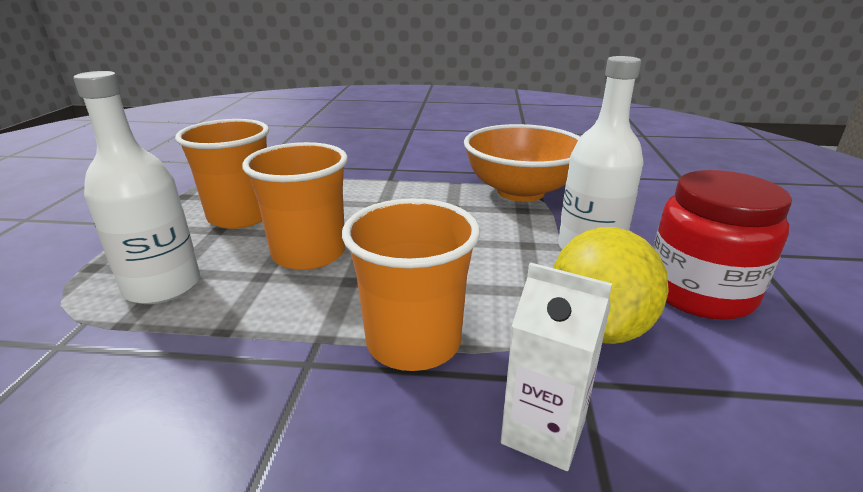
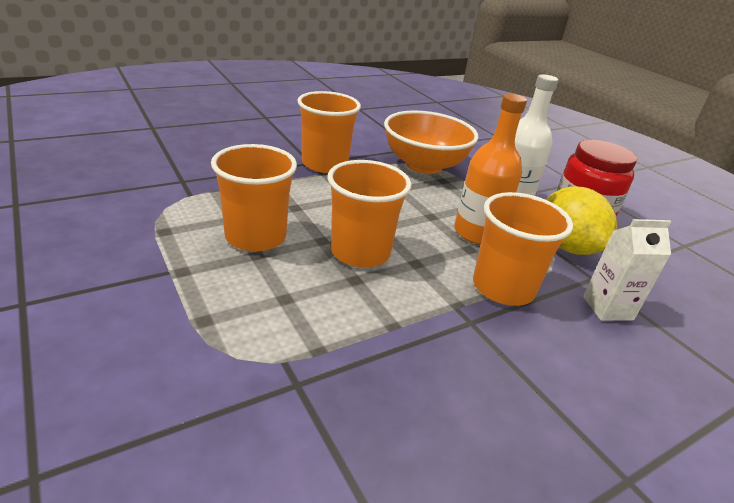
camera: 40 degrees left, 5 degrees up
white bottle [73,71,200,304] -> none
none -> orange cup [297,91,361,173]
none -> orange bottle [454,94,527,245]

